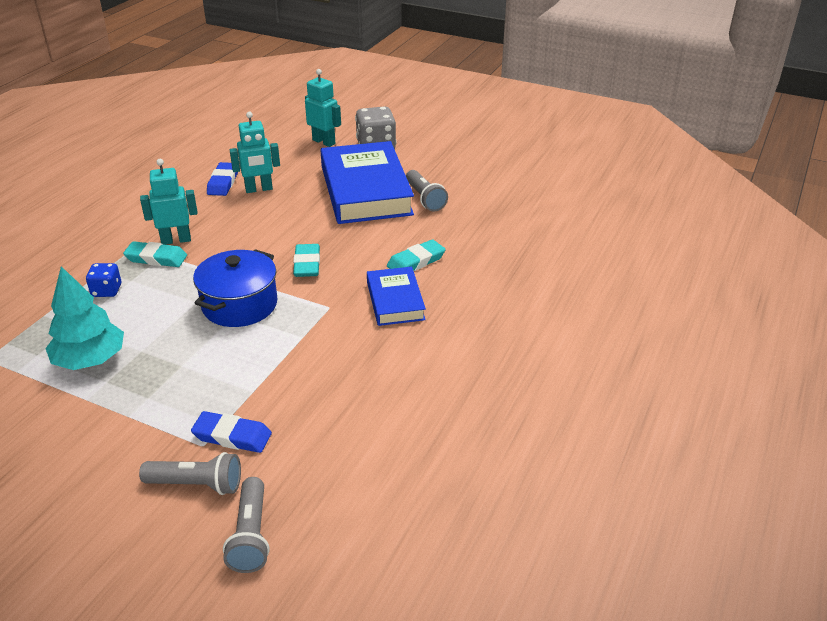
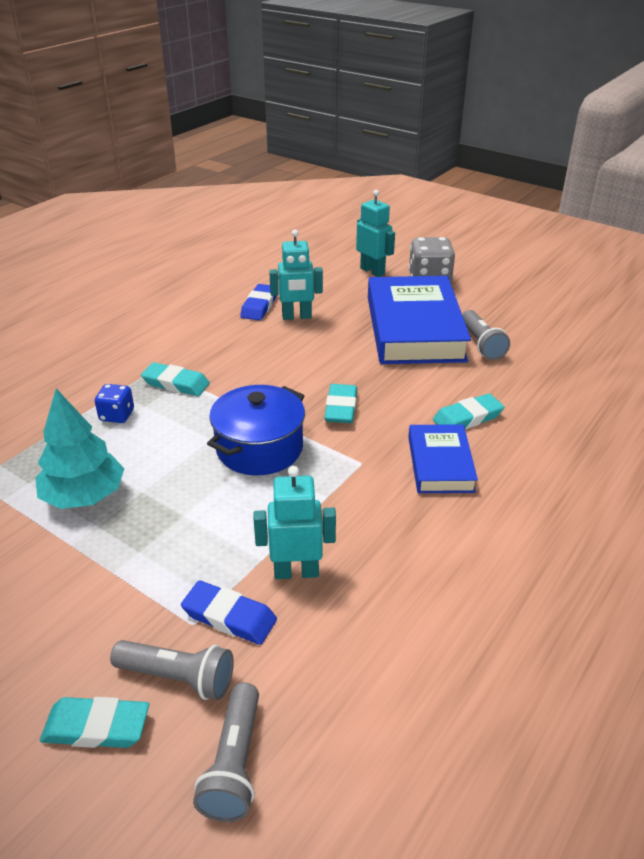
camera: 10 degrees right, 0 degrees up
turquoise robot [140,159,198,245] -> turquoise robot moved to [254,466,336,579]
none -> turquoise eraser [40,697,149,748]

